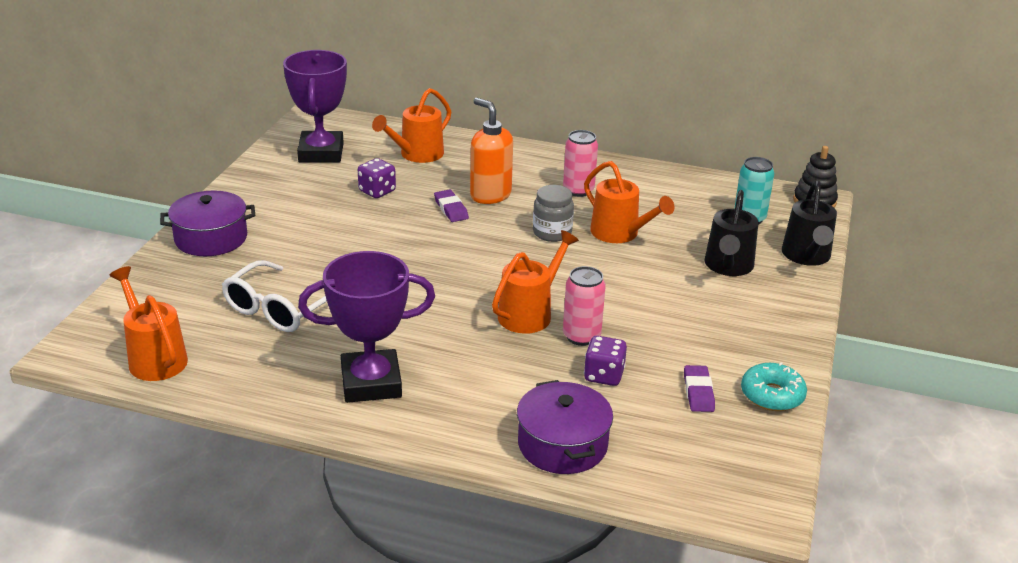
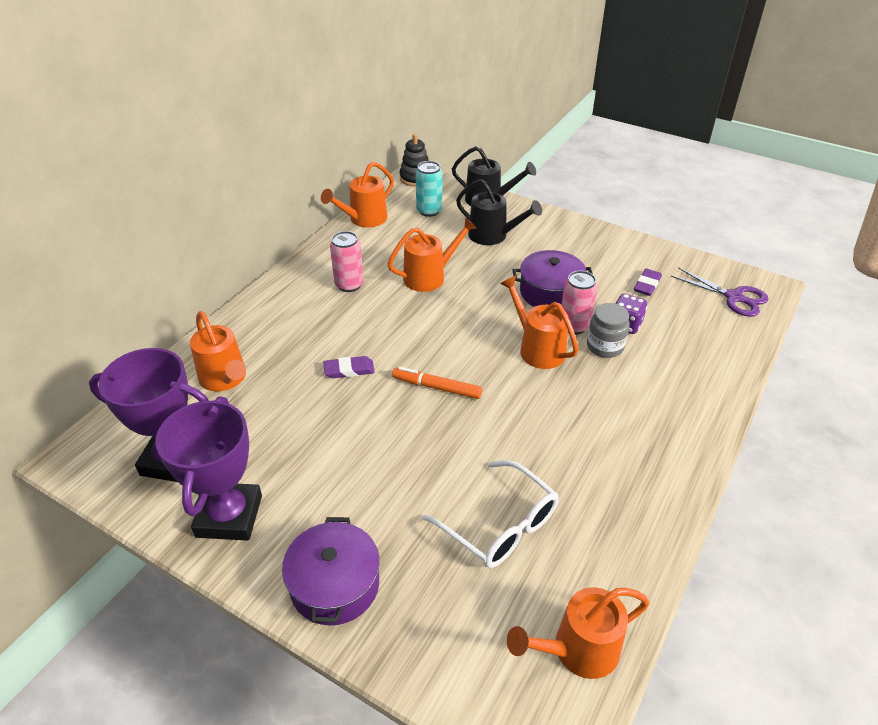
camera: 75 degrees left, 10 degrees up
purple trophy [298,251,435,403] -> purple trophy moved to [156,397,262,541]
purple dice [358,158,396,198] -> none
orange soap dispenser [470,98,513,204] -> none
purple pot [517,380,613,474] -> purple pot moved to [512,250,593,307]
grey jar [533,185,574,242] -> grey jar moved to [587,303,630,358]
purple eraser [684,365,715,412] -> purple eraser turned 75 degrees counterclockwise [634,269,662,296]
turquoise donut [741,362,807,411] -> none
none -> orange watering can [321,162,394,228]
none -> orange marker [392,367,482,399]
none -> purple scissors [671,267,768,317]

